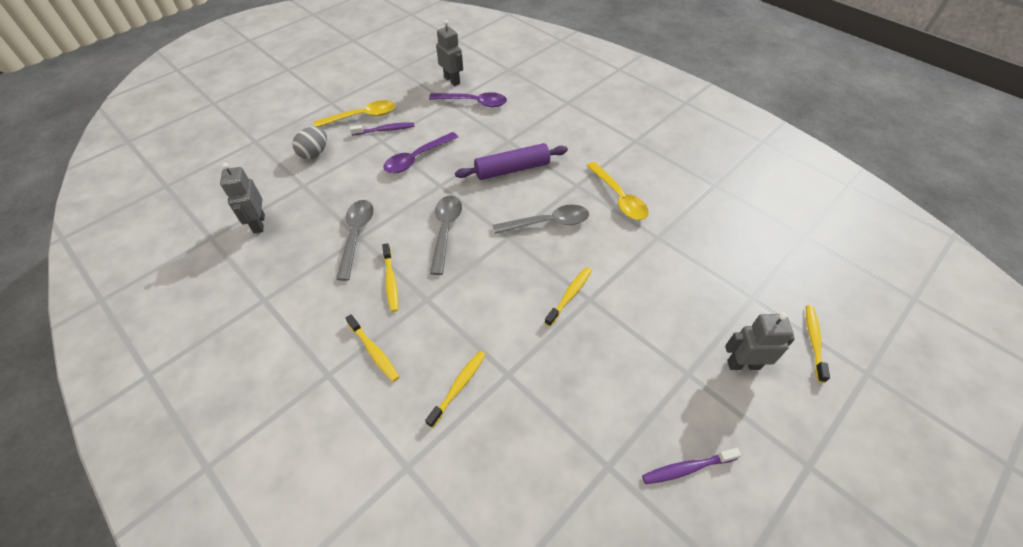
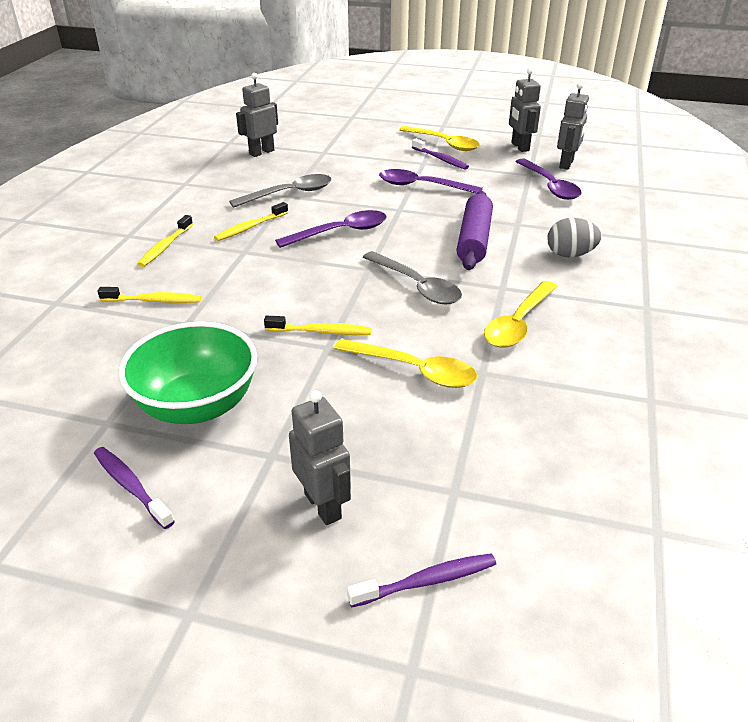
camera: 60 degrees right, 15 degrees down
grey egg [292,127,327,159] -> grey egg moved to [547,218,601,258]
grey spoon [430,196,462,275] -> purple spoon [275,210,387,248]
purple rolling pin [455,143,568,180] -> purple rolling pin turned 60 degrees clockwise [457,191,493,270]
yellow toothbrush [806,305,830,383] -> purple toothbrush [347,553,496,608]
none -> green bowl [119,322,257,424]
none -> yellow spoon [334,339,477,388]
none -> grey robot [509,68,541,152]

